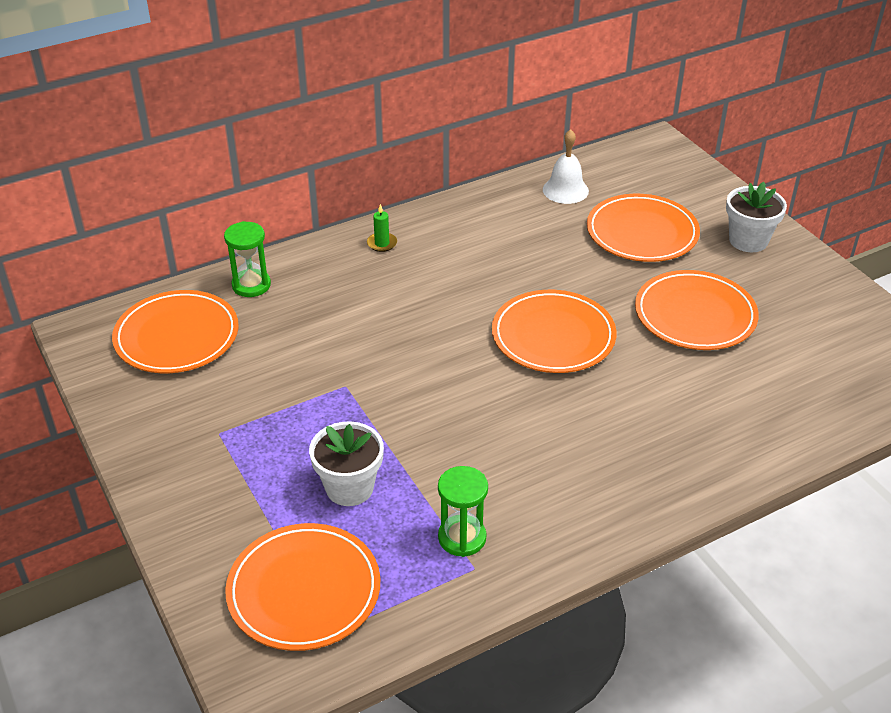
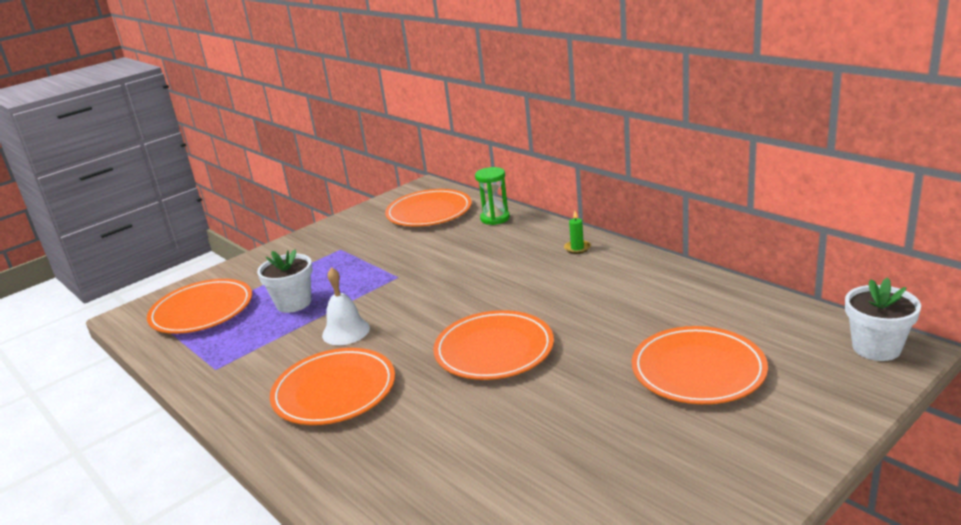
camera: 80 degrees right, 15 degrees down
green hourglass [438,466,488,557] -> none
white bell [543,129,589,204] -> white bell moved to [322,267,370,345]
orange plate [635,270,759,350] -> orange plate moved to [270,348,395,425]
white flower pot [726,182,787,252] -> white flower pot moved to [845,277,921,361]

